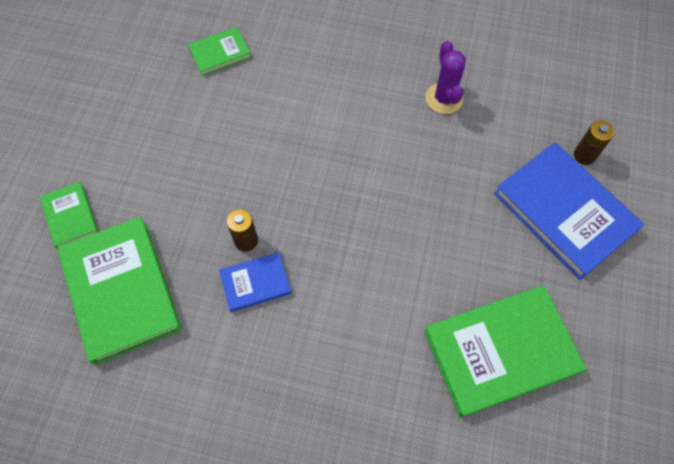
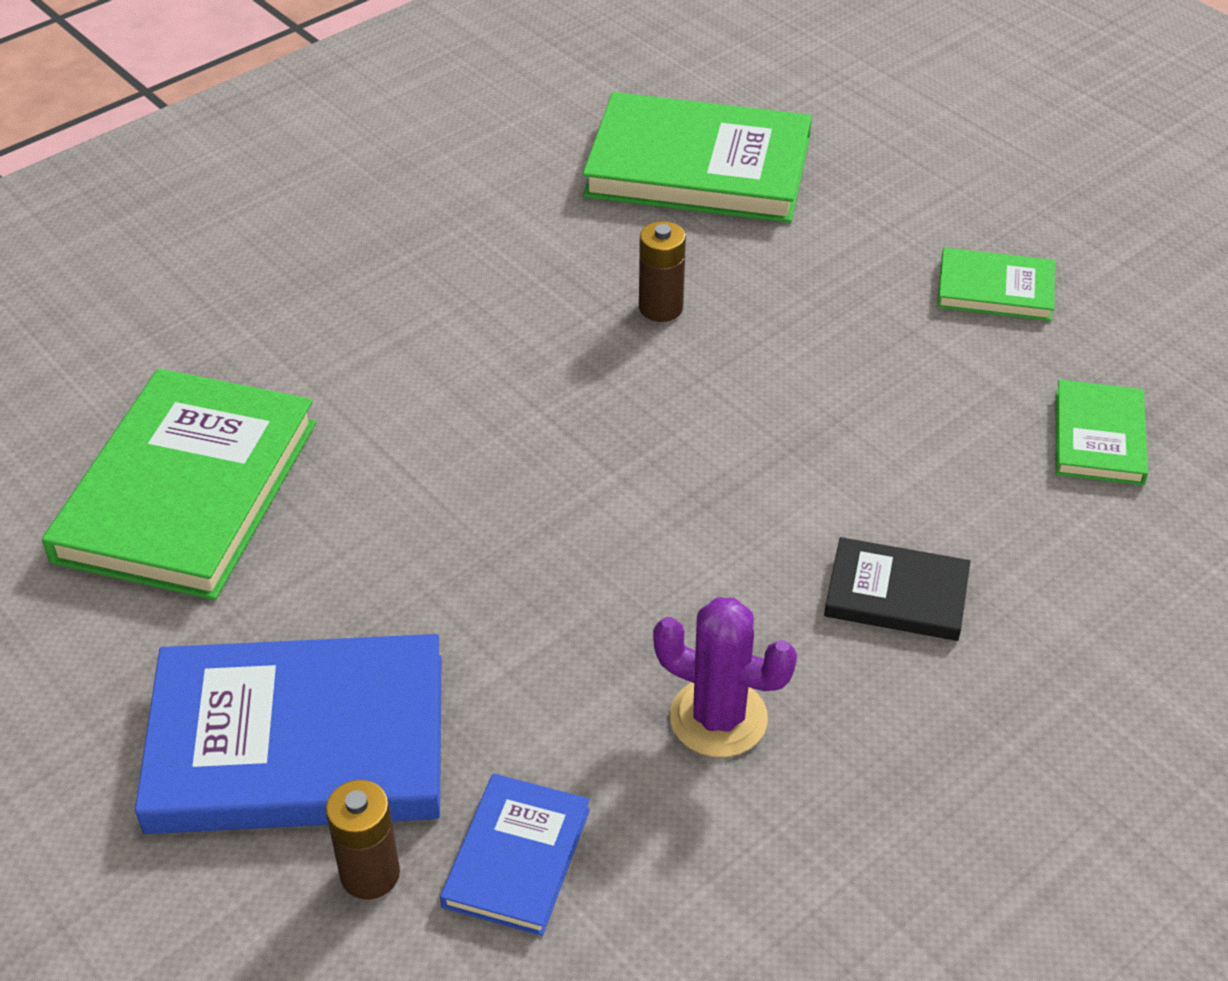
camera: 125 degrees right, 20 degrees down
green book [40,181,98,248] -> green book moved to [937,247,1055,321]
blue book [219,252,291,312] -> blue book moved to [440,773,590,936]
none -> black book [824,537,970,641]

